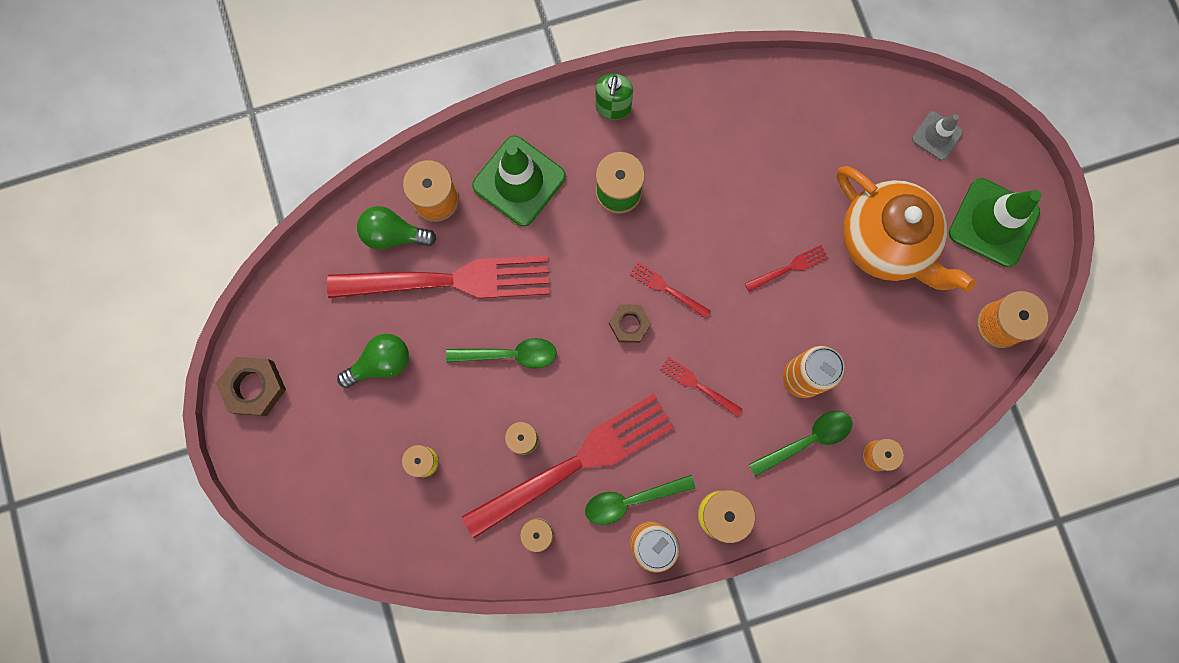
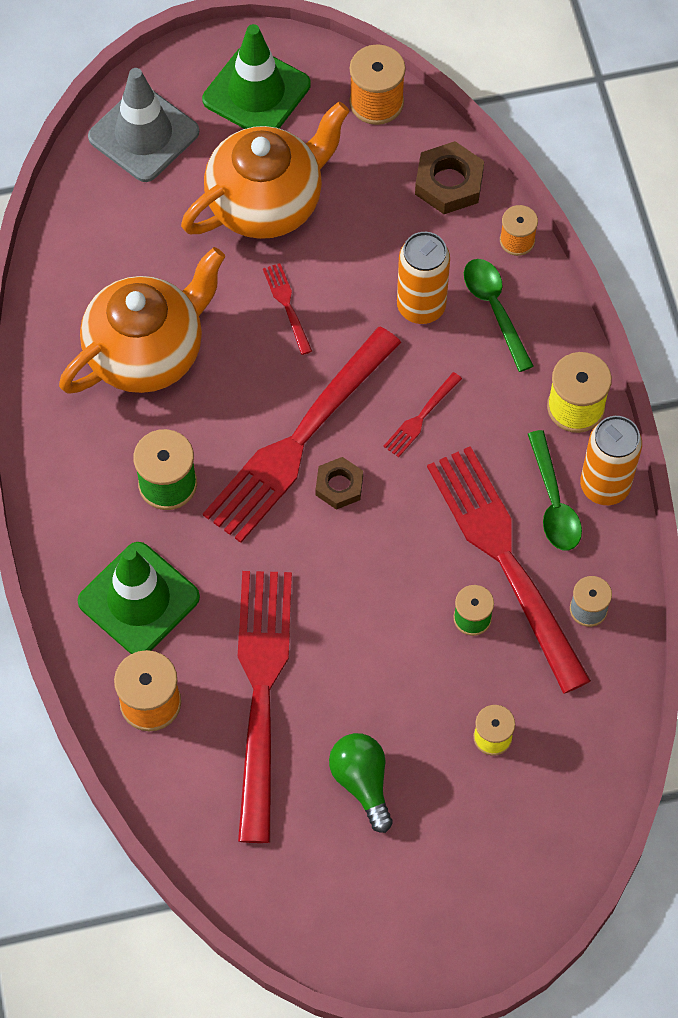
camera: 85 degrees left, 15 degrees down
brown nut [216,357,286,416] -> brown nut moved to [415,141,484,214]
green light bulb [357,206,436,249] -> none
green spoon [446,338,557,369] -> none
green soap dispenser [595,74,633,120] -> none
red fork [629,262,711,318] -> red fork [203,327,401,543], size x2.50
grey traffic cone [912,111,963,160] -> grey traffic cone [88,68,199,182], size x1.82
none -> orange teapot [59,247,225,394]

